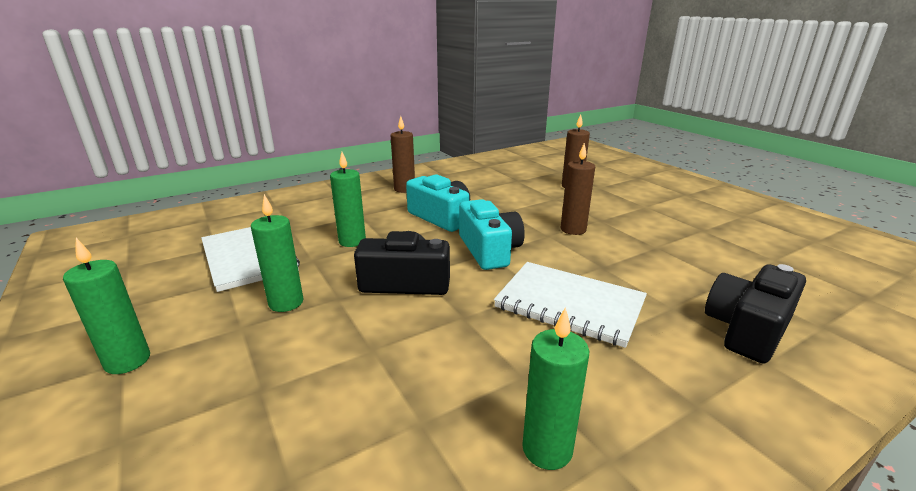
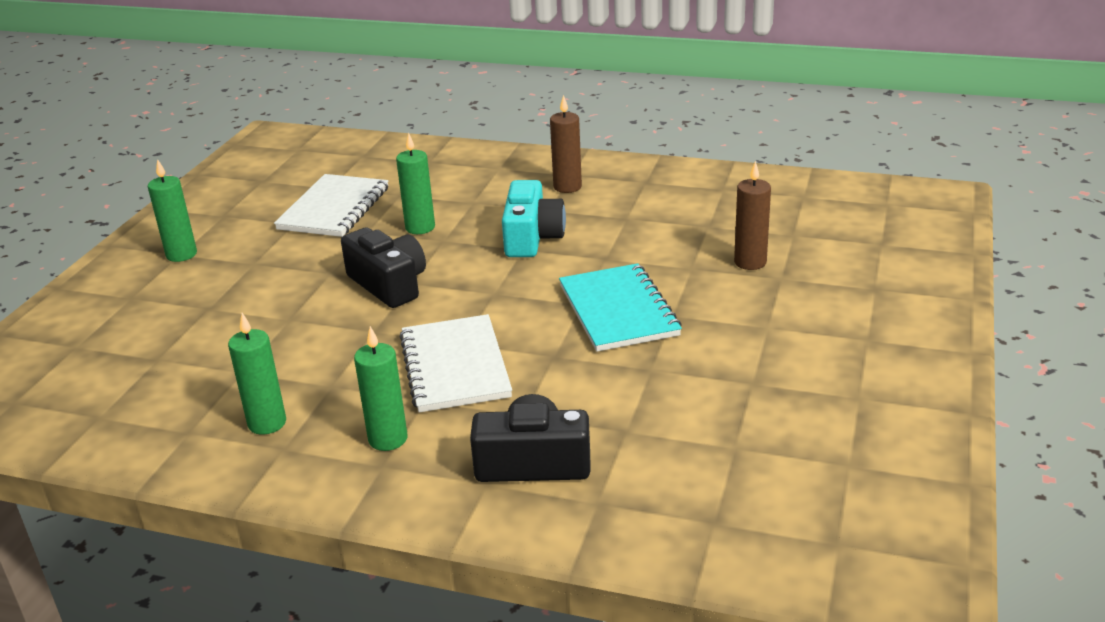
camera: 50 degrees right, 5 degrees up
green candle [251,194,304,312] -> green candle moved to [354,326,407,451]
turquoise camera [459,199,525,270] -> none
brown candle [560,143,595,235] -> turquoise notebook [559,263,682,352]

